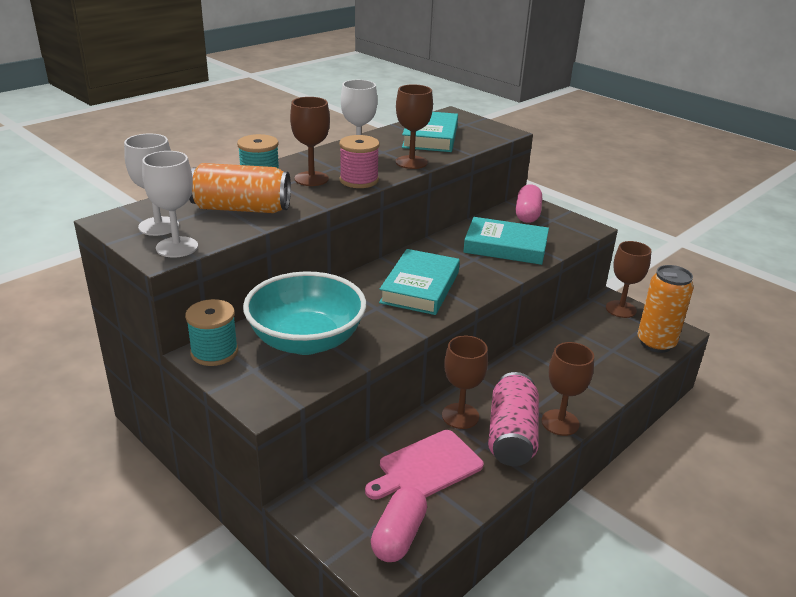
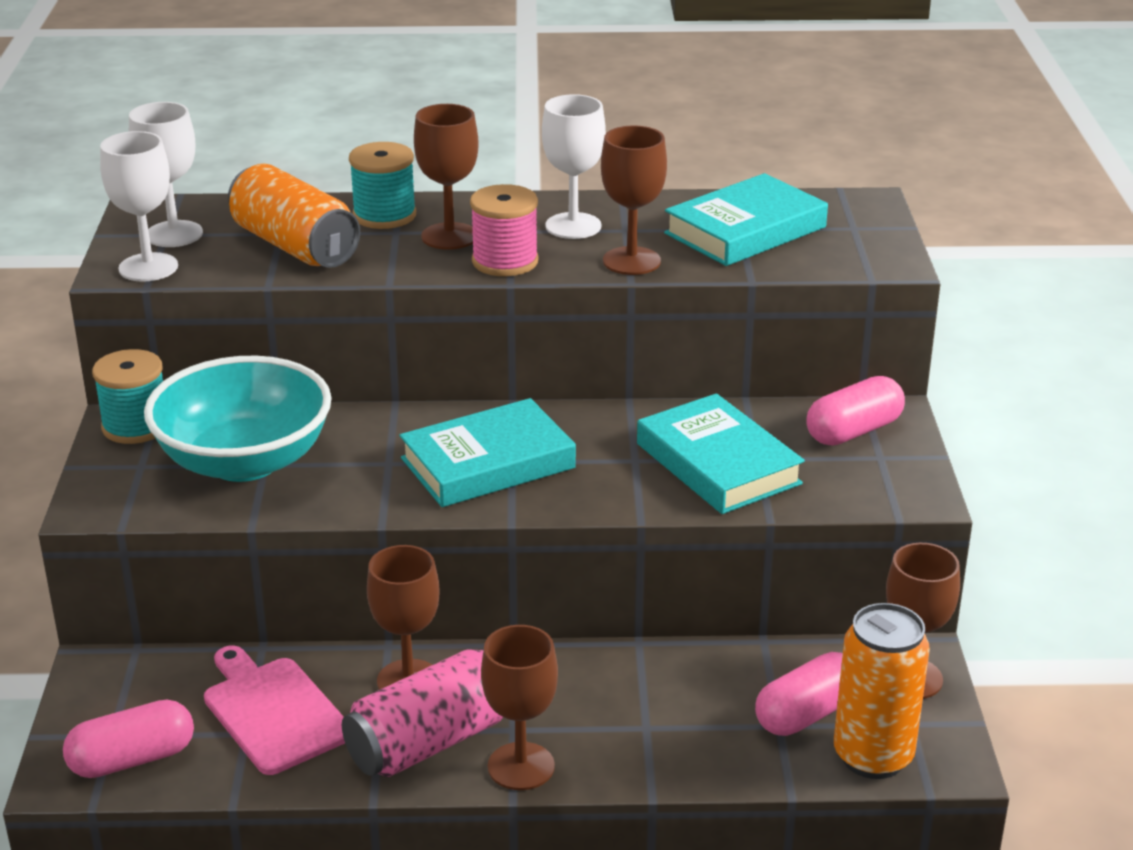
camera: 45 degrees right, 0 degrees up
pink cutting board [365,430,484,500] -> pink cutting board turned 45 degrees clockwise [204,646,345,775]
none -> pink capsule [755,652,843,736]

